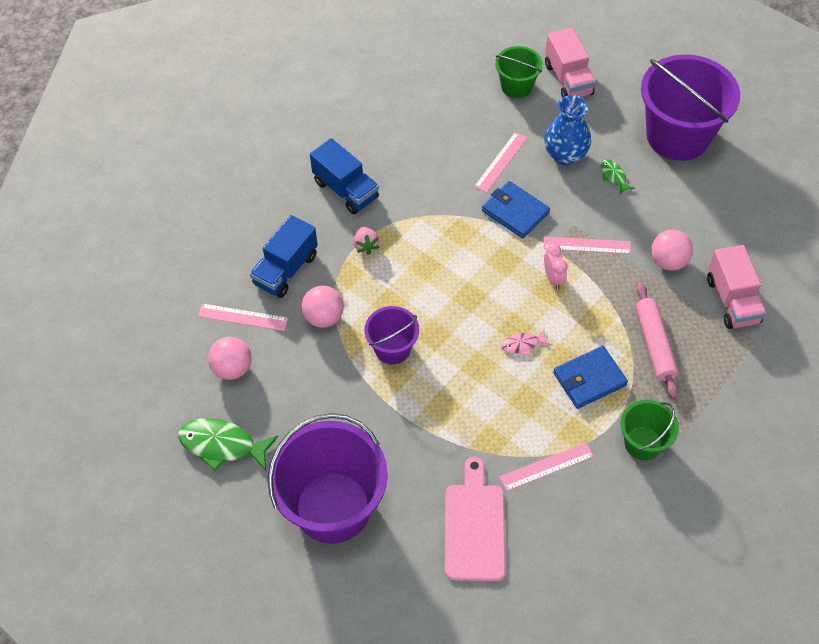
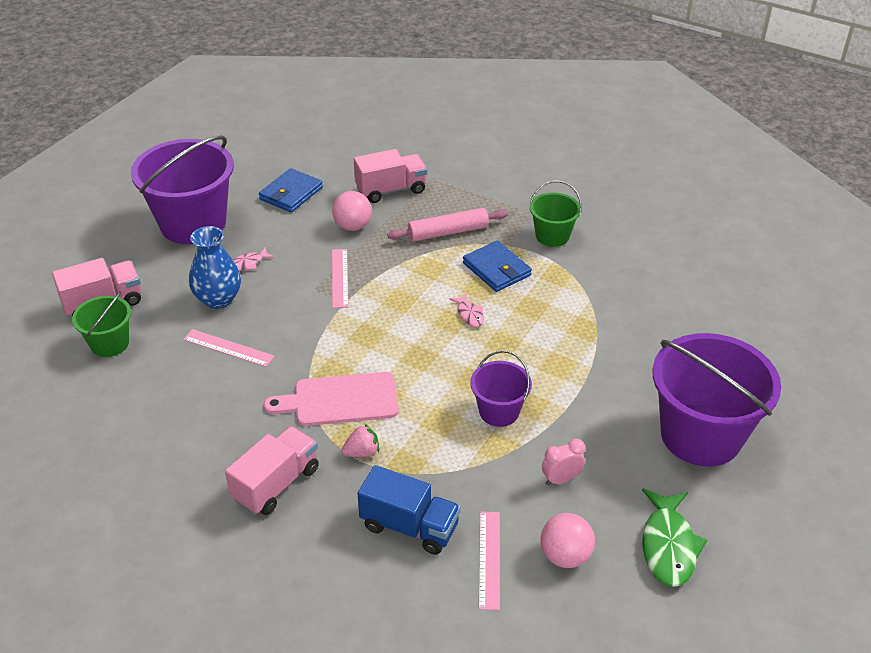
camera: 100 degrees left, 15 degrees down
pink ball [302,286,344,328] -> none
blue truck [310,138,379,214] -> pink truck [225,426,319,515]
pink cutting board [445,457,505,581] -> pink cutting board moved to [264,372,399,426]
blue wallet [482,181,550,238] -> blue wallet moved to [259,168,323,213]
pink ruler [499,443,594,491] -> none
pink clock [544,243,568,289] -> pink clock moved to [542,438,585,485]
green fish [601,159,635,194] -> pink fish [233,247,275,271]

